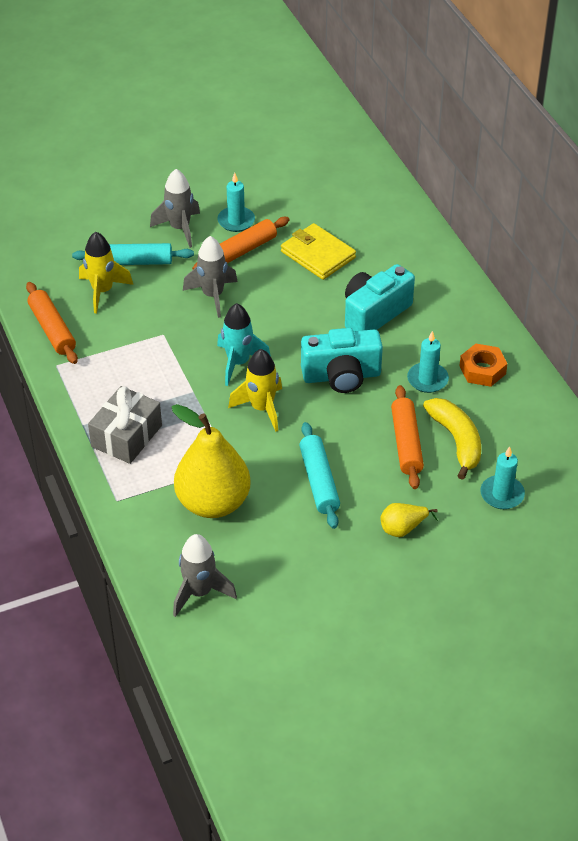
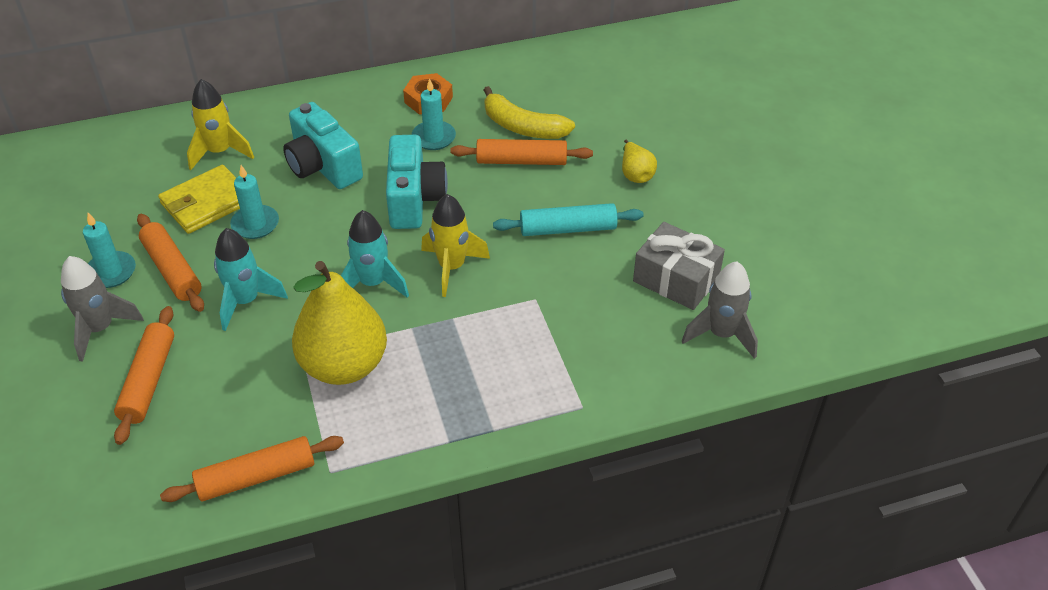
camera: 85 degrees left, 0 degrees up
turquoise rolling pin [72,243,194,265] -> orange rolling pin [114,306,174,445]
yellow rocket [79,232,133,313] -> yellow rocket moved to [187,79,254,170]
grey gift [88,386,162,464] -> grey gift moved to [633,222,725,310]
yellow pear [171,404,251,518] -> yellow pear moved to [292,261,387,385]
grey rocket [183,236,237,318] -> turquoise rocket [214,228,288,331]
yellow banana [423,398,481,480] -> yellow banana turned 135 degrees counterclockwise [484,86,575,139]
turquoise candle [481,446,525,509] -> turquoise candle moved to [230,165,279,239]

